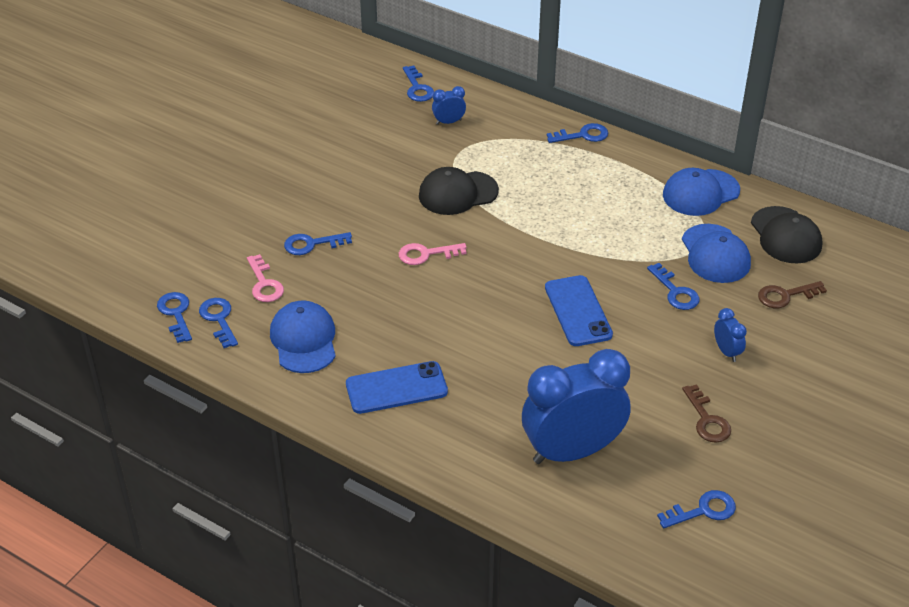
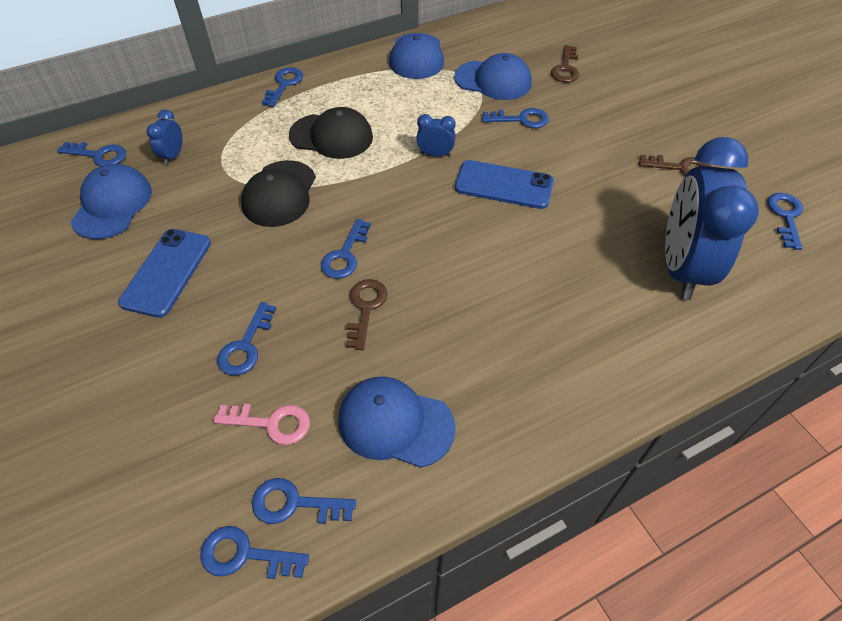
camera: 60 degrees left, 10 degrees up
blue phone [346,361,448,414] -> blue phone moved to [118,229,211,318]
pink key [399,243,467,265] -> blue key [321,219,371,279]
blue clock [714,308,747,362] -> blue clock moved to [416,114,456,157]
black cap [751,206,823,264] -> black cap moved to [289,107,373,159]
none -> blue cap [71,164,152,239]
none -> brown key [346,279,388,350]

